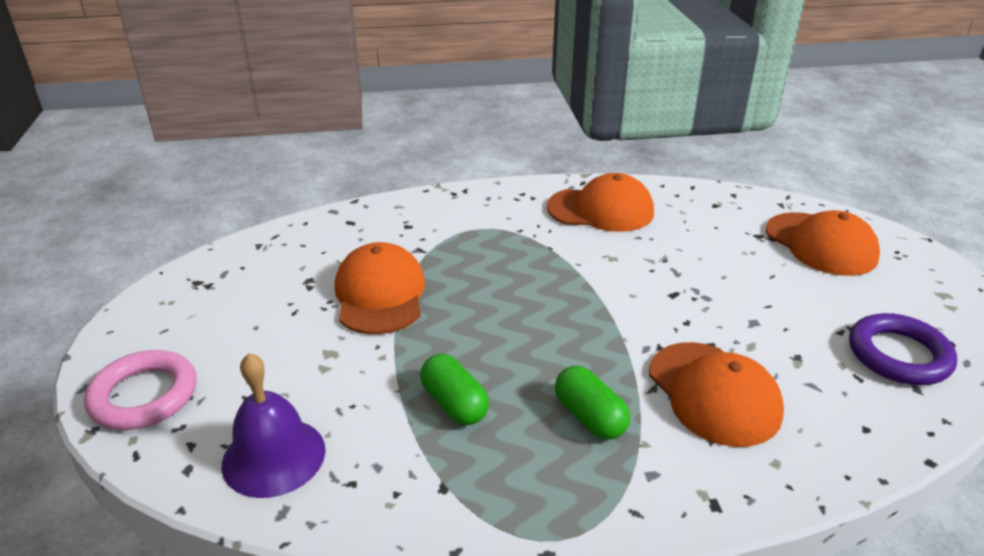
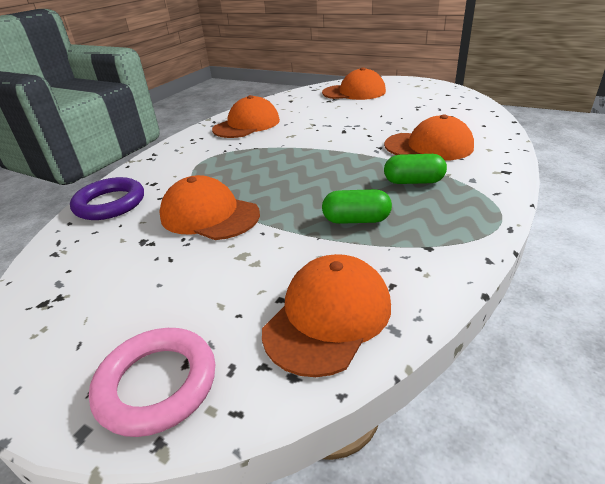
camera: 50 degrees left, 0 degrees up
purple bell [221,353,326,498] -> orange cap [262,254,391,377]
purple ring [849,313,957,385] -> purple ring moved to [70,177,144,220]

